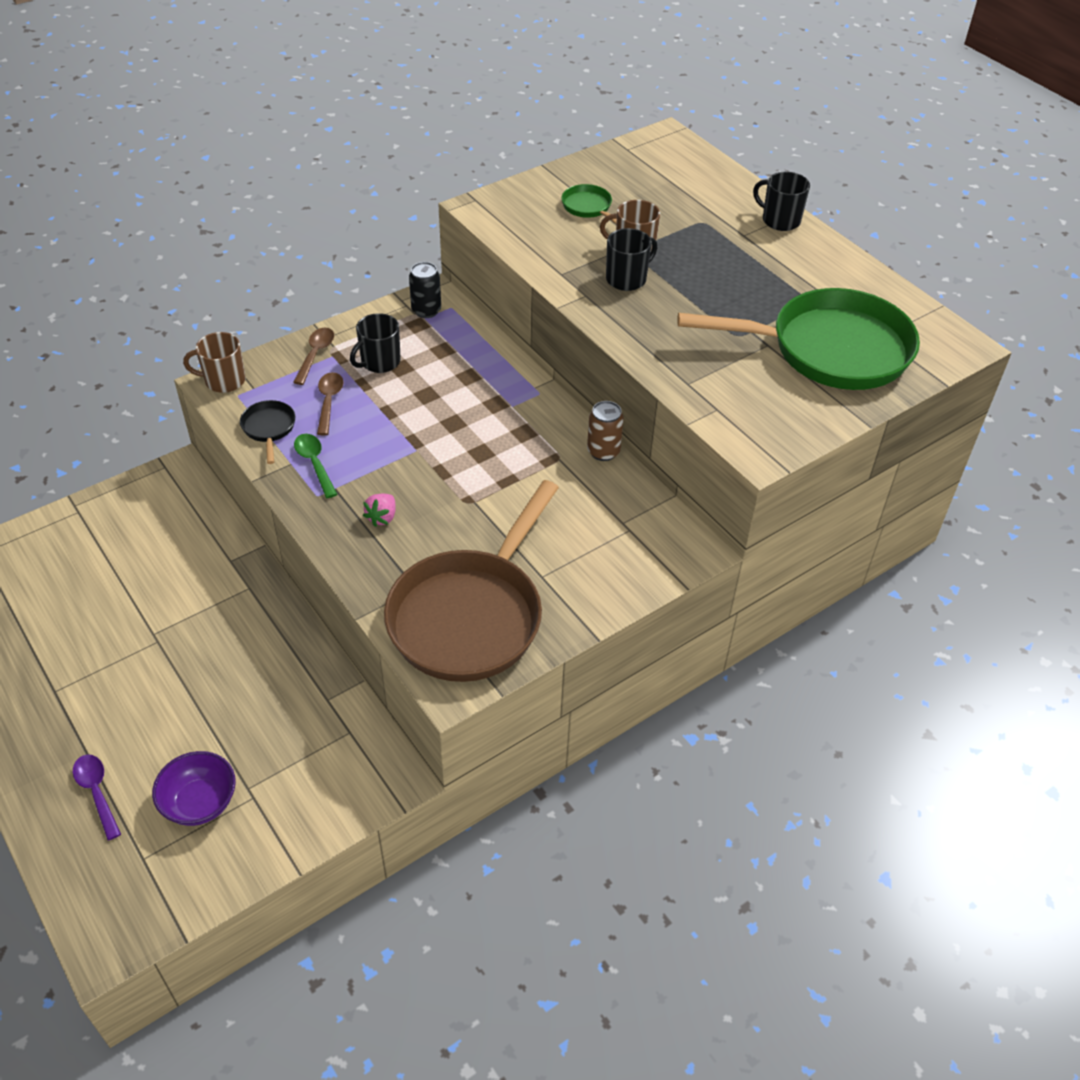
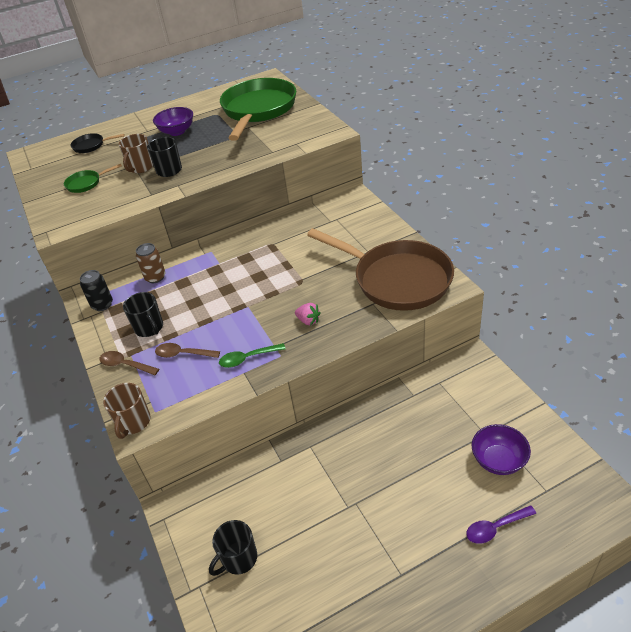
camera: 75 degrees left, 5 degrees down
black pan [240,400,295,464] -> black pan moved to [71,133,125,153]
brown can [587,401,624,461] -> brown can moved to [136,243,166,283]
black mug [753,172,810,231] -> black mug moved to [209,520,257,576]
none -> purple bowl [153,107,193,136]

